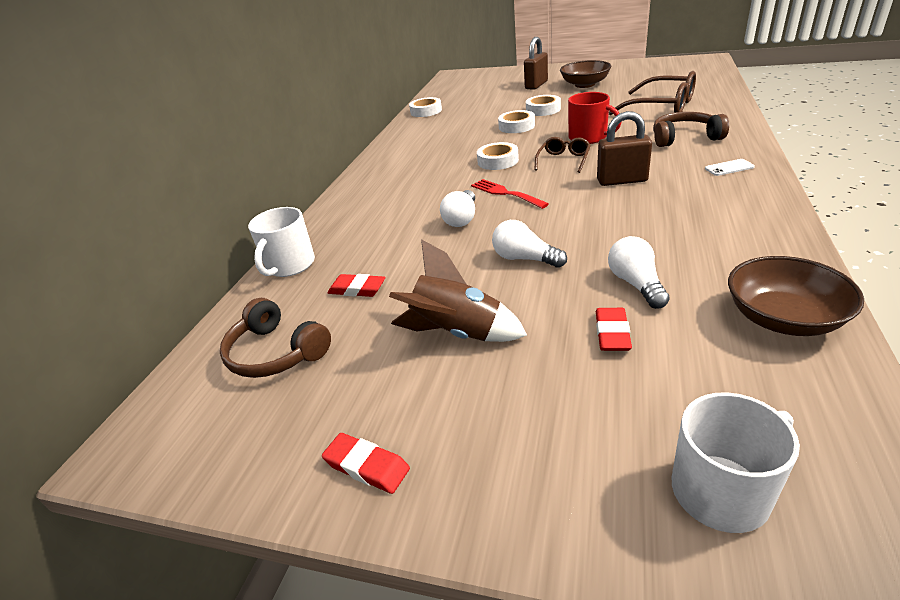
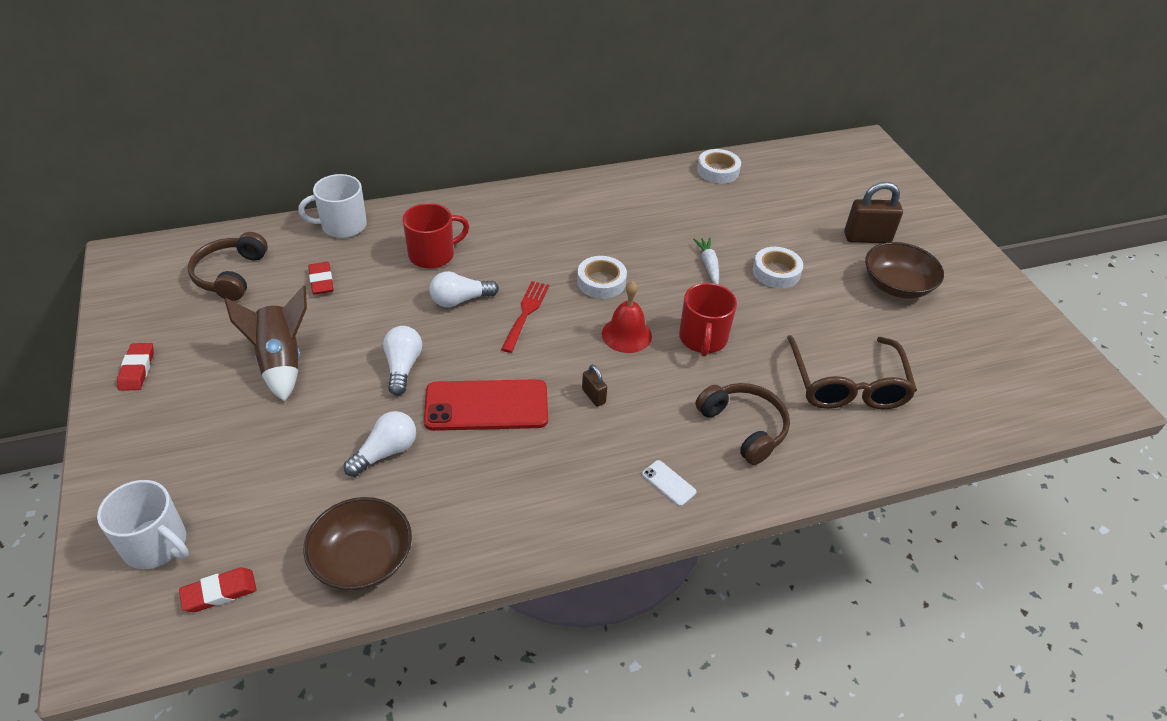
camera: 50 degrees right, 10 degrees up
white tape [498,110,535,133] -> white carrot [693,238,719,284]
brown glasses [535,137,591,173] -> red bell [602,281,652,353]
red eraser [596,308,632,351] -> red eraser moved to [179,568,257,612]
brown padlock [597,111,652,186] -> brown padlock [582,365,607,407], size x0.52
none -> red mug [403,203,469,269]
none -> red phone [424,379,548,431]

